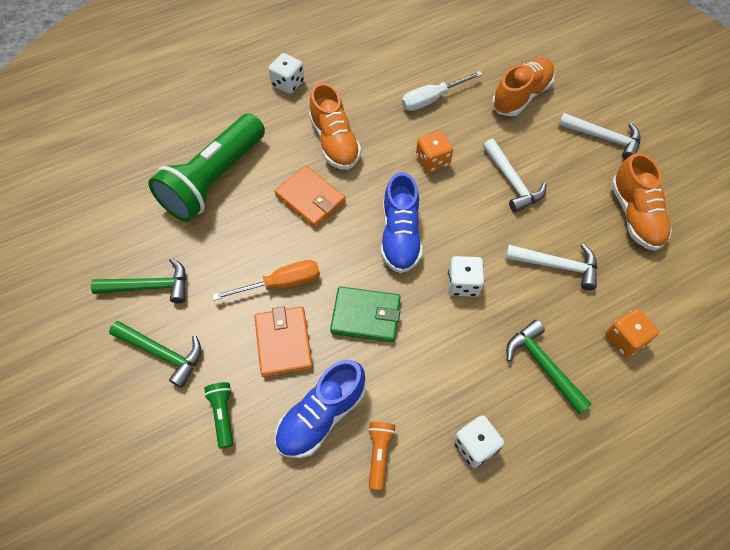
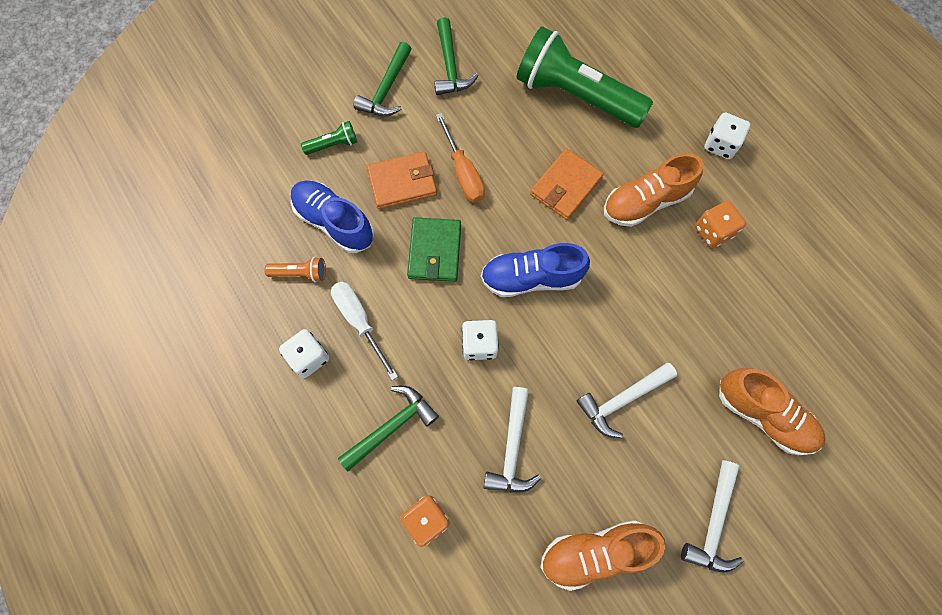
camera: 85 degrees right, 10 degrees up
white screwdriver [402,71,483,111] -> white screwdriver moved to [331,282,398,380]
orange dice [416,131,453,173] -> orange dice moved to [695,201,746,248]

